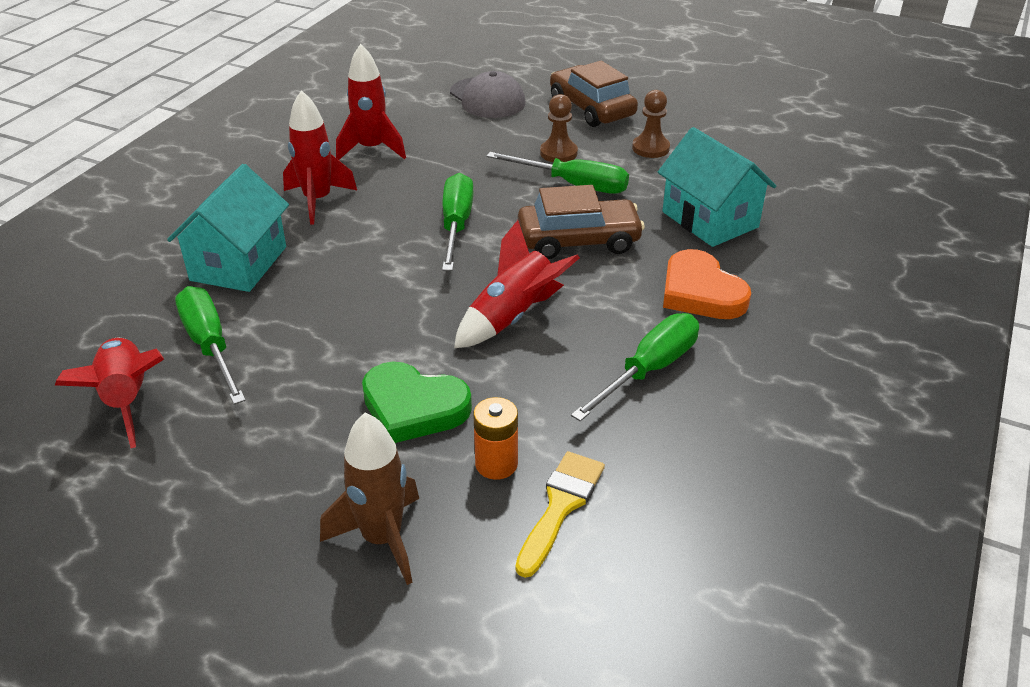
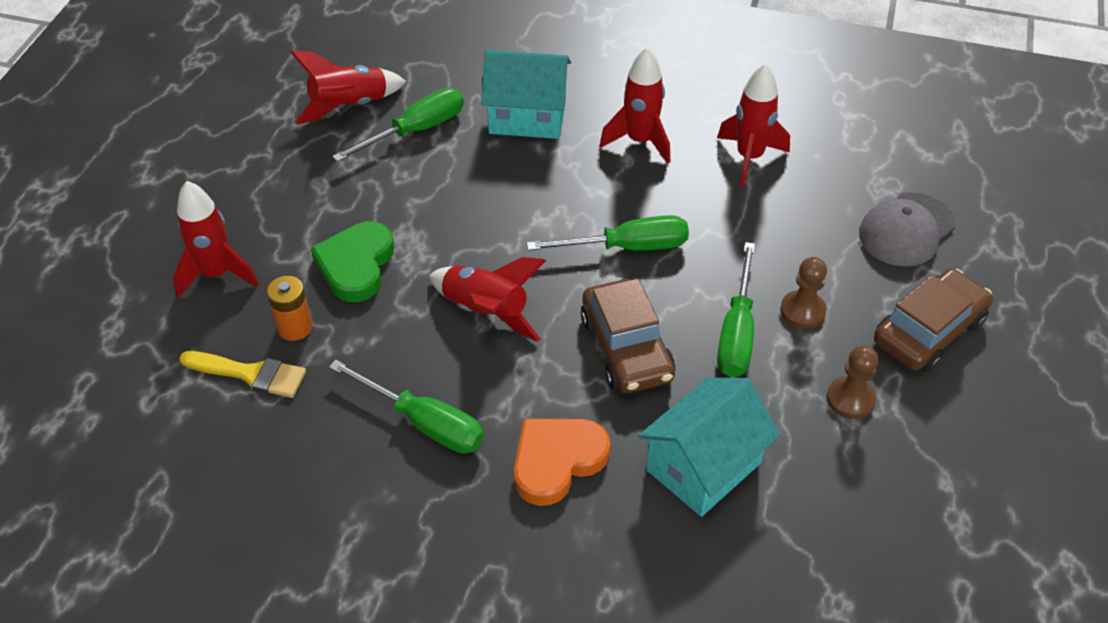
camera: 80 degrees right, 10 degrees up
brown rocket [320,413,419,585] -> red rocket [173,181,259,298]

